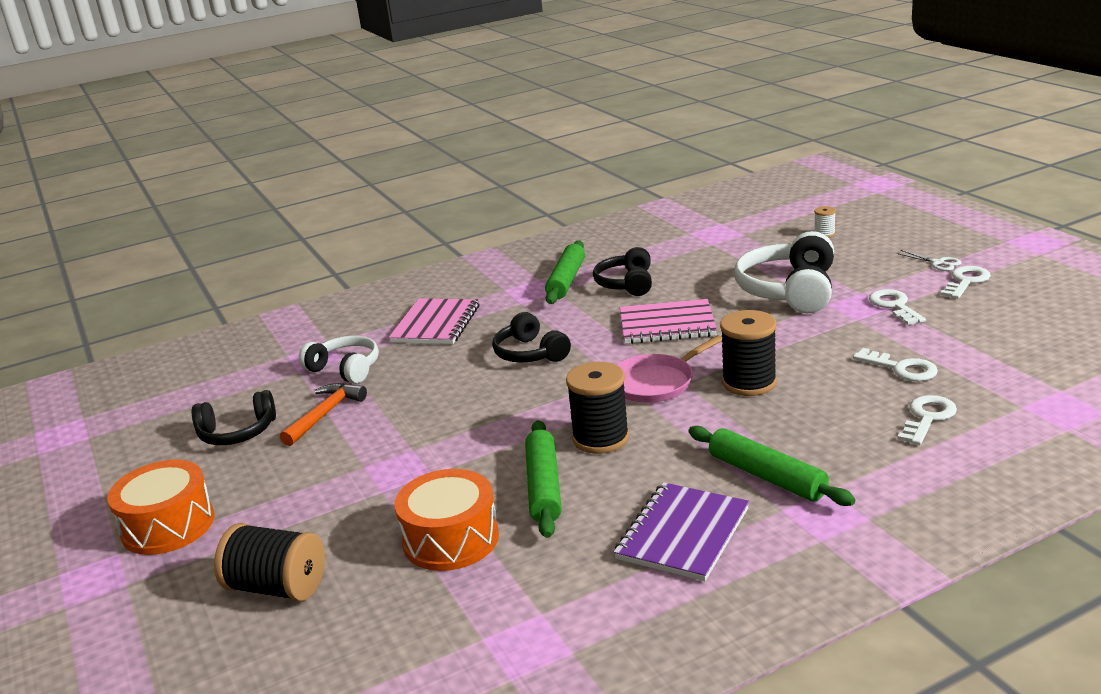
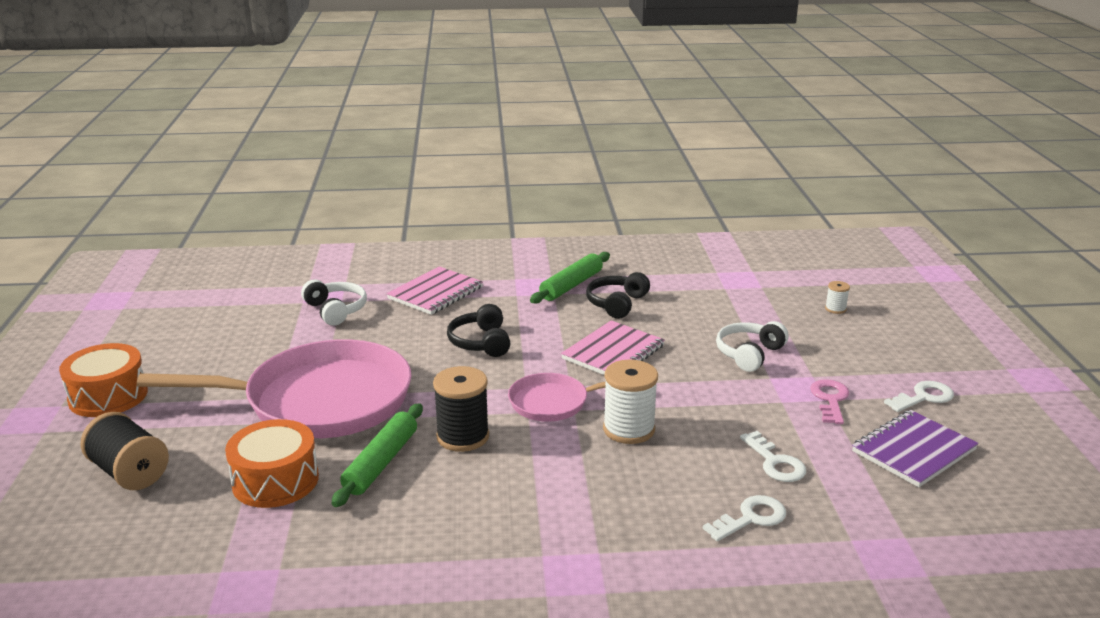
camera: 20 degrees right, 0 degrees up
black headphones [192,390,276,445] -> none
orange hammer [280,383,367,446] -> none
purple notebook [614,482,749,581] -> purple notebook moved to [852,410,978,487]
pink notebook [620,299,717,344] -> pink notebook turned 75 degrees counterclockwise [561,320,665,375]
green rolling pin [689,426,855,506] -> none
black spool [720,310,777,396] -> white spool [603,360,658,444]
white headphones [734,231,834,313] -> white headphones [716,321,789,372], size x0.63
white key [869,289,926,325] -> pink key [810,379,849,424]
white scissors [897,250,962,271] -> none
none -> pink pan [137,339,412,438]

